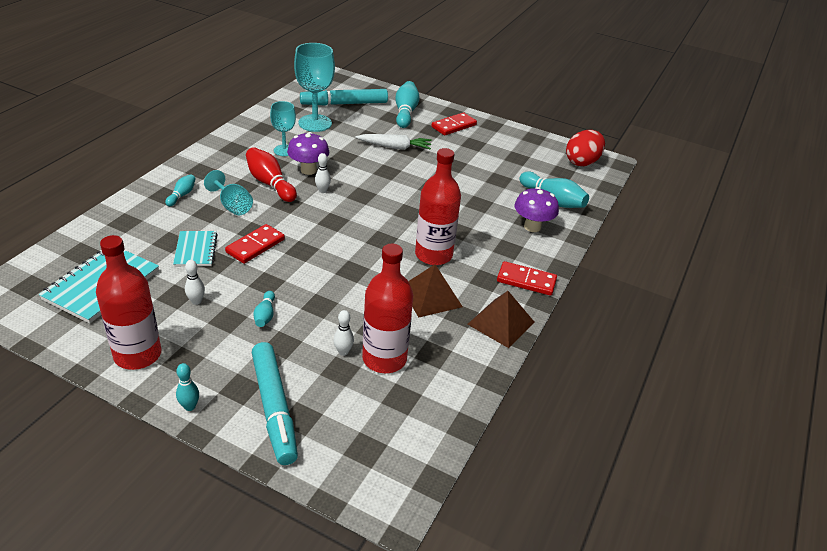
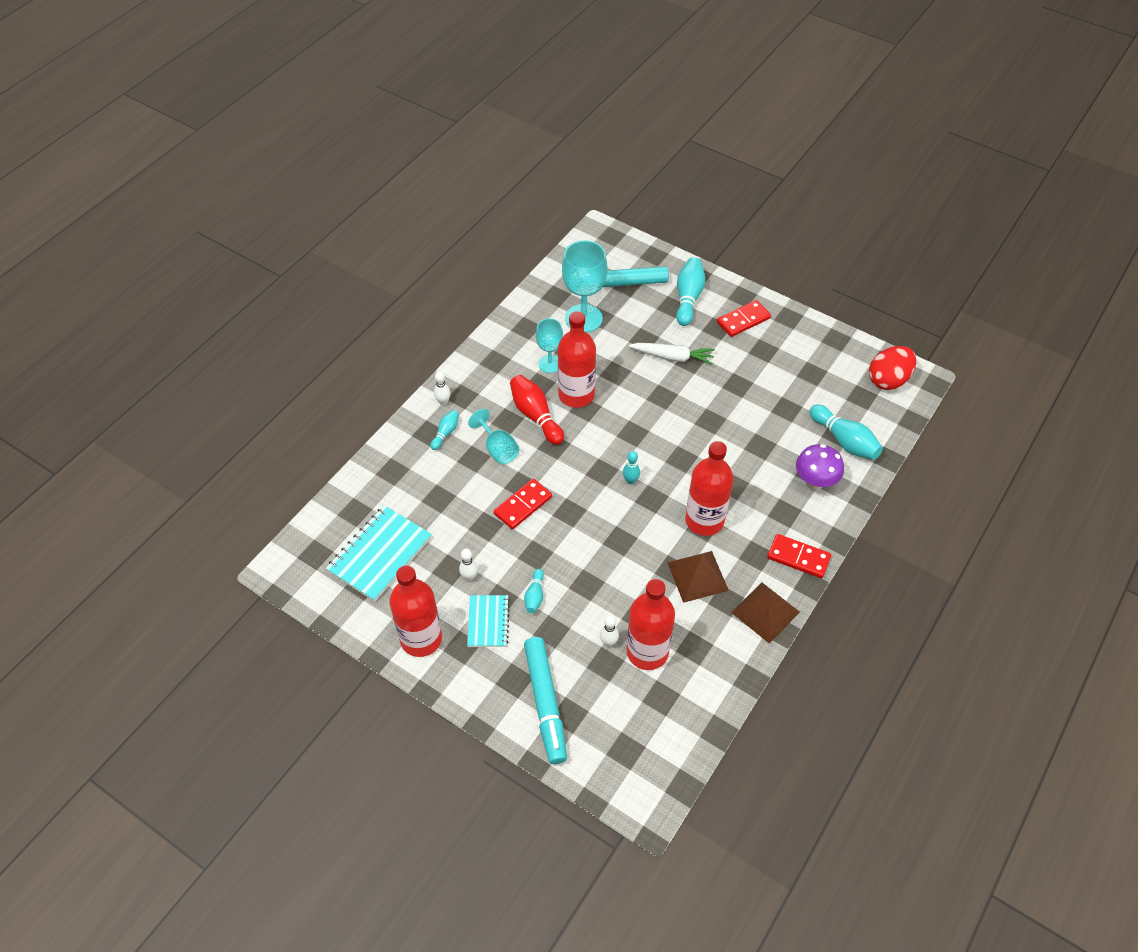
camera: 10 degrees right, 15 degrees up
turquoise notebook [173,231,218,267] -> turquoise notebook moved to [467,595,510,647]
turquoise bowling pin [176,363,199,411] -> turquoise bowling pin moved to [623,451,640,484]
purple mushroom [287,132,329,175] -> red bottle [558,311,596,408]
white bowling pin [315,153,331,193] -> white bowling pin moved to [434,371,451,405]

